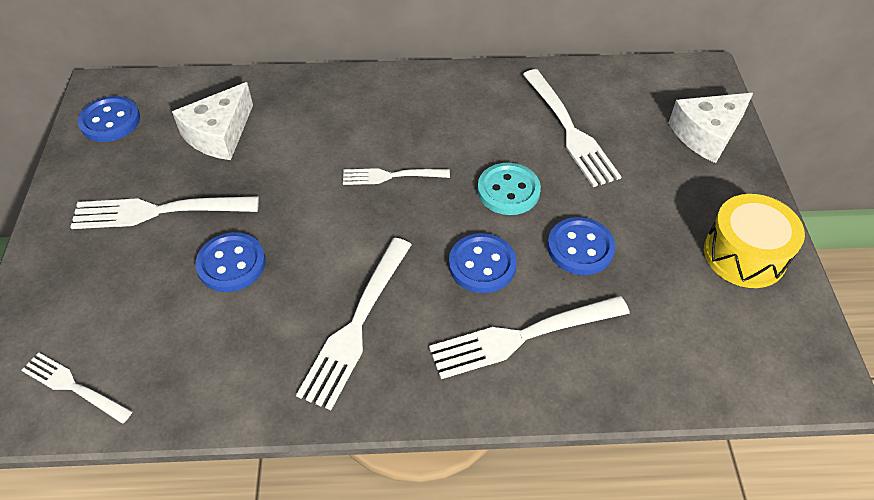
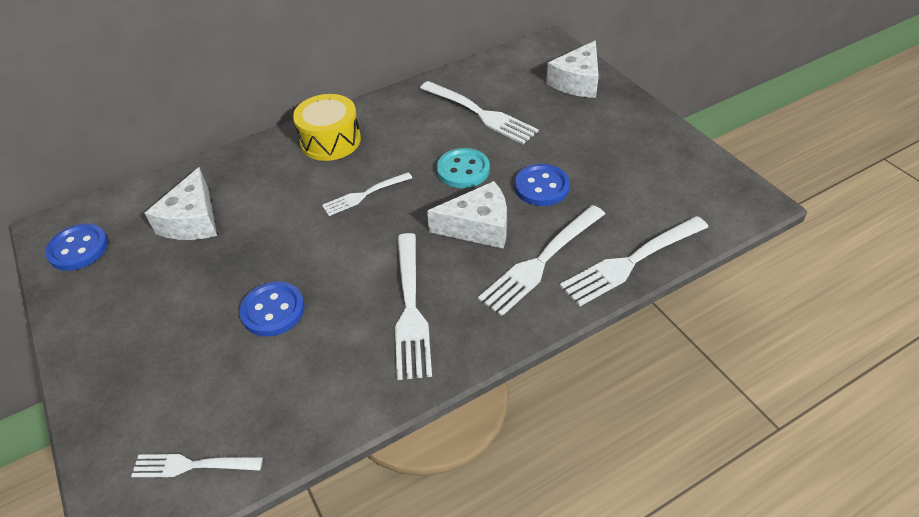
camera: 25 degrees left, 5 degrees down
white fork [71,196,259,229] -> white fork moved to [559,216,708,307]
blue button [449,233,517,293] -> white cheese [427,181,507,249]
yellow drum [704,194,805,288] -> yellow drum moved to [293,94,361,161]

